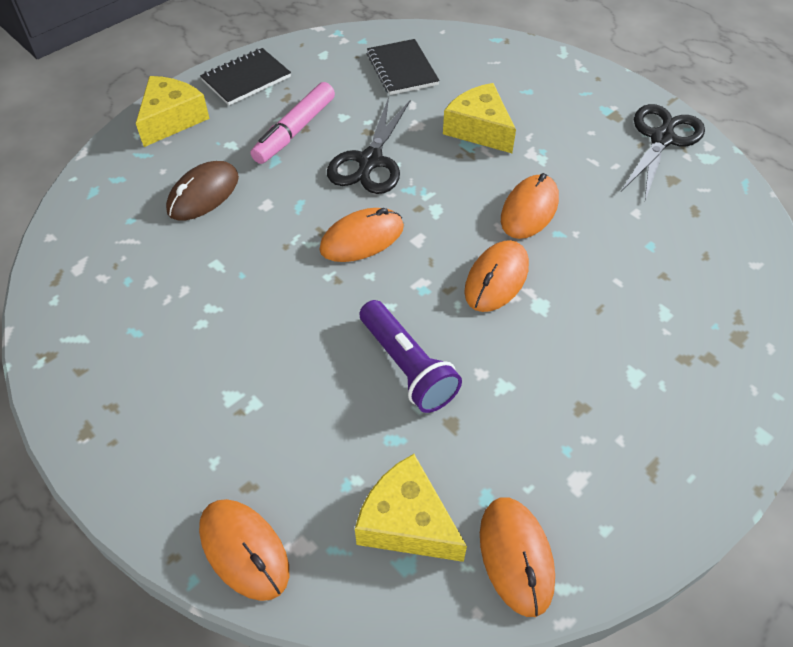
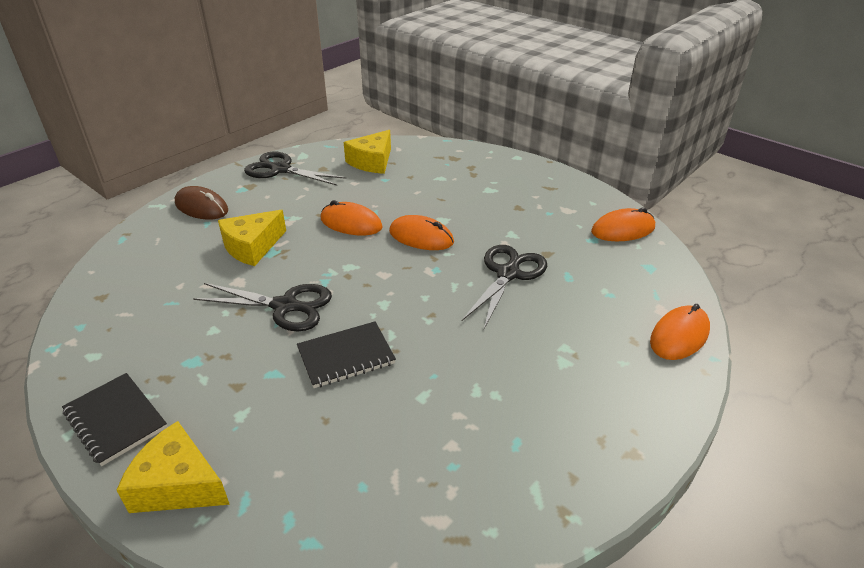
camera: 95 degrees left, 15 degrees down
brown mouse [166,161,239,220] -> brown mouse moved to [175,186,228,220]
pink marker [251,82,335,164] -> none
orange mouse [319,208,404,262] -> none
yellow cheese [355,454,467,562] -> yellow cheese moved to [344,130,391,174]
purple flashlight [360,300,462,413] -> black scissors [462,245,547,329]
black notebook [367,39,440,95] -> black notebook moved to [297,321,396,388]

